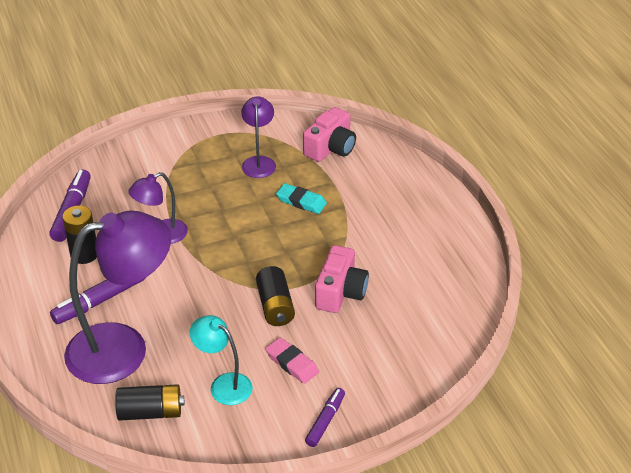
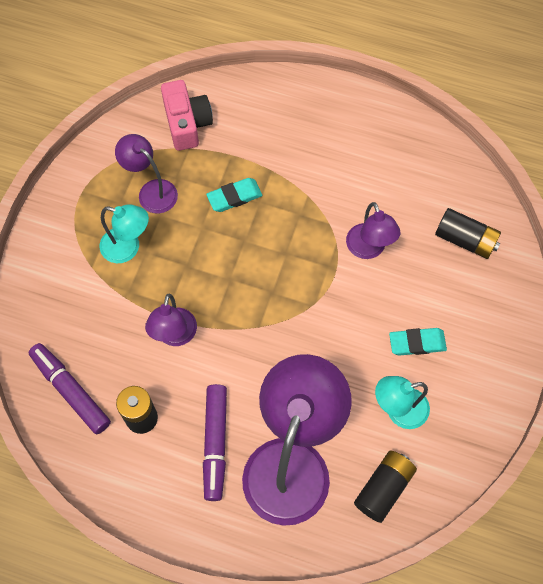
camera: 50 degrees left, 25 degrees up
black battery [256,266,295,326] -> black battery moved to [435,208,501,259]
pink eraser [265,337,319,384] -> turquoise eraser [389,328,447,356]
purple marker [305,388,345,447] -> none
pink camera [315,245,369,313] -> purple lamp [346,202,401,259]
none -> turquoise lamp [100,204,149,263]

